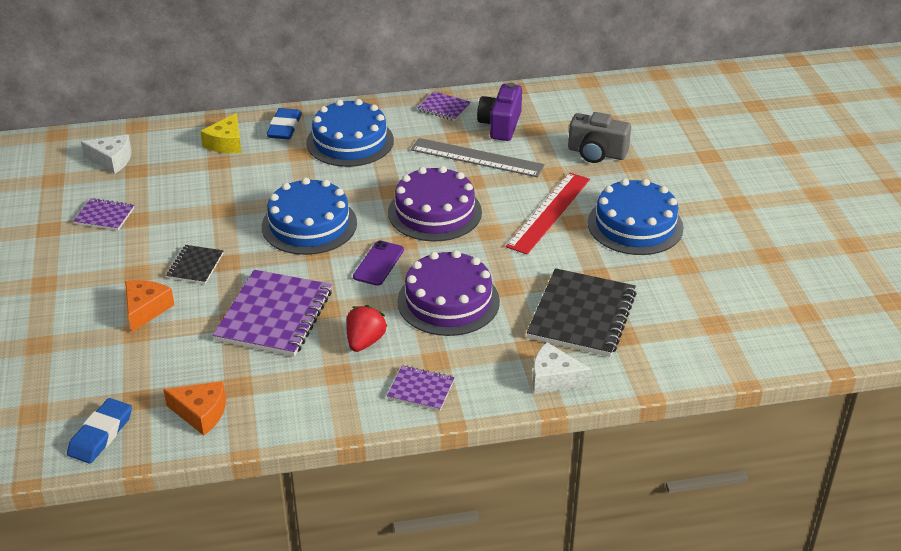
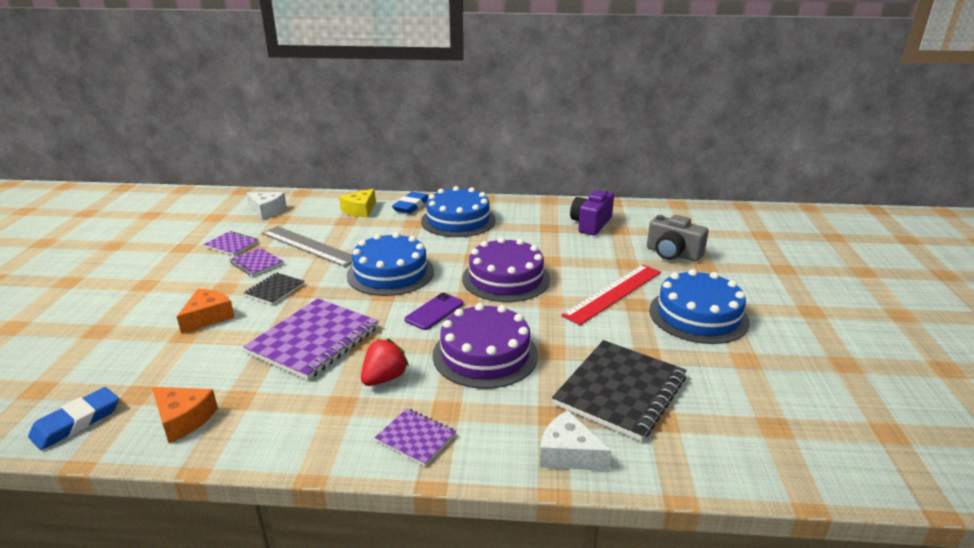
camera: 15 degrees right, 10 degrees down
grey ruler [411,138,545,177] -> grey ruler moved to [262,226,352,267]
purple notebook [417,91,471,121] -> purple notebook moved to [229,248,283,276]

